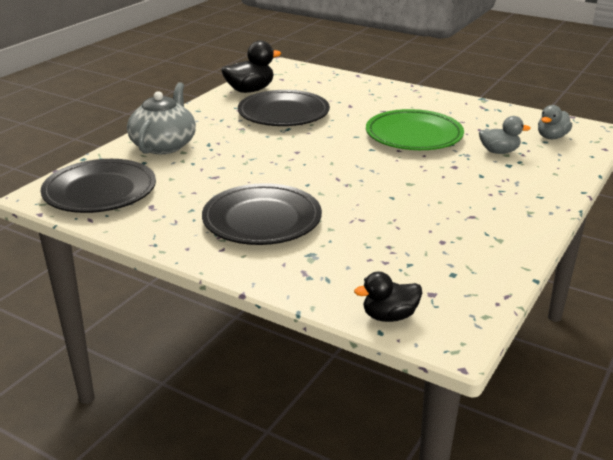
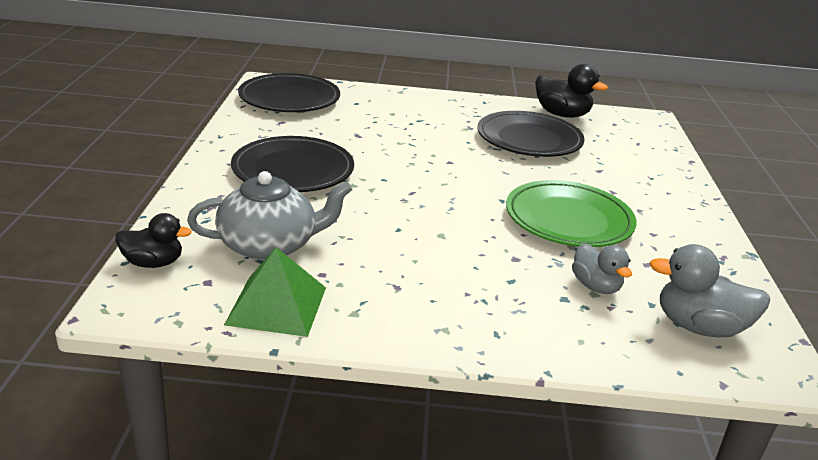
camera: 60 degrees right, 0 degrees up
grey teapot [127,82,196,154] -> grey teapot moved to [187,171,352,261]
black duck [354,271,422,322] -> black duck turned 135 degrees clockwise [115,213,192,268]
grey duck [538,105,572,139] -> grey duck [649,244,770,337], size x1.51
none -> green pyramid [224,247,326,337]

